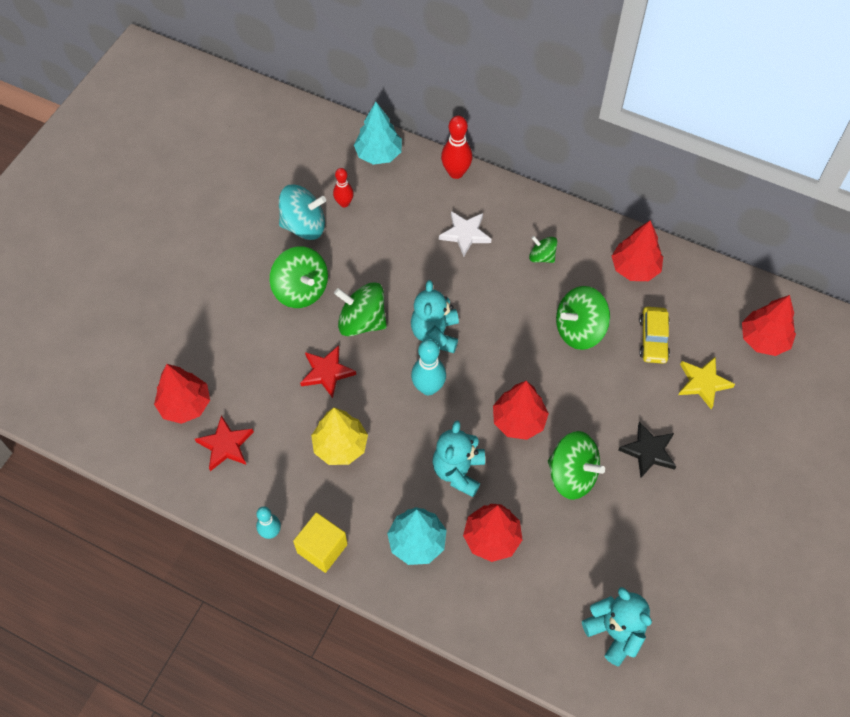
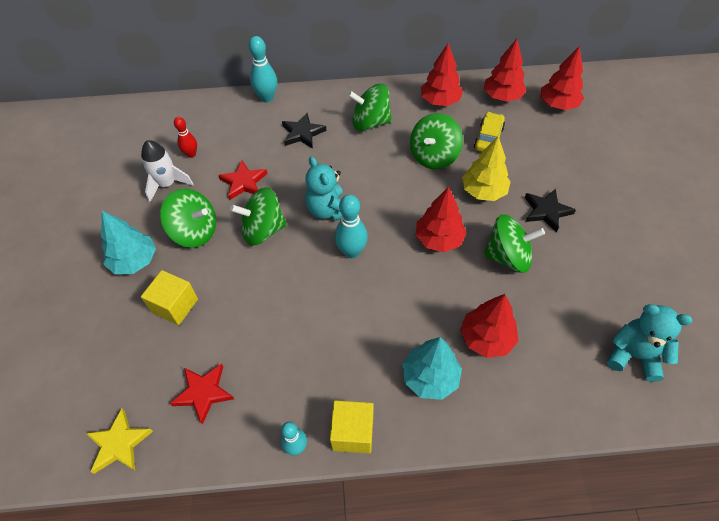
camera: 30 degrees left, 5 degrees down
red tree [154,364,210,424] -> red tree moved to [484,39,527,102]
turquoise spinning top [279,184,326,240] -> white rocket [141,140,194,202]
red star [300,345,356,398] -> red star moved to [218,160,268,200]
yellow tree [311,408,368,465] -> yellow tree moved to [462,136,511,201]
turquoise tree [354,102,402,165] -> turquoise tree moved to [101,211,156,274]
turquoise teddy bear [432,420,485,497] -> none
white star [439,211,491,257] -> black star [282,113,326,149]
red bowling pin [441,116,472,179] -> turquoise bowling pin [249,36,277,102]
green spinning top [529,236,558,263] -> green spinning top [348,84,392,131], size x1.79
yellow car [639,307,670,364] -> yellow car turned 135 degrees counterclockwise [474,112,505,152]
yellow star [679,356,735,409] -> yellow star moved to [86,409,153,474]
none -> yellow cube [141,270,198,325]

